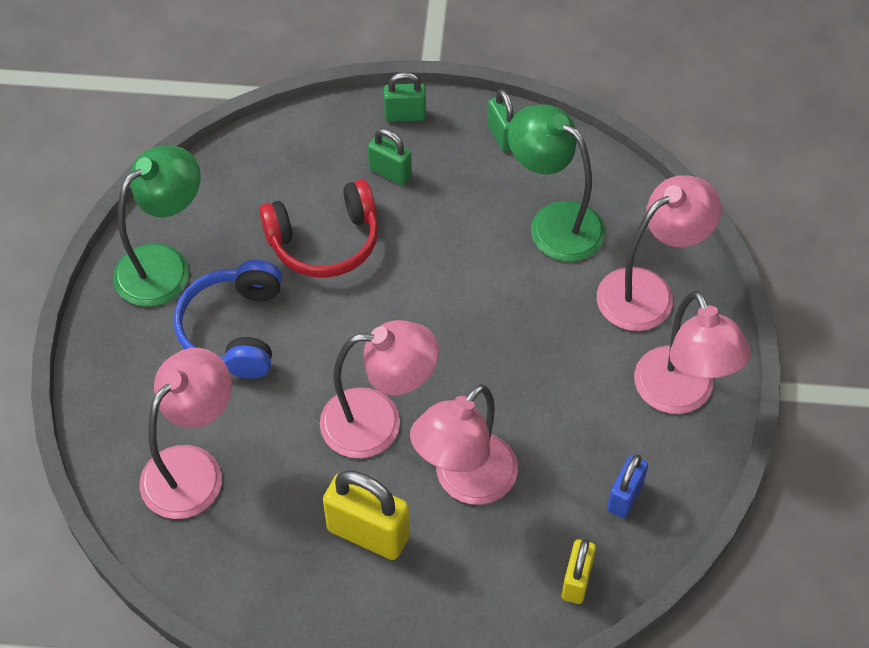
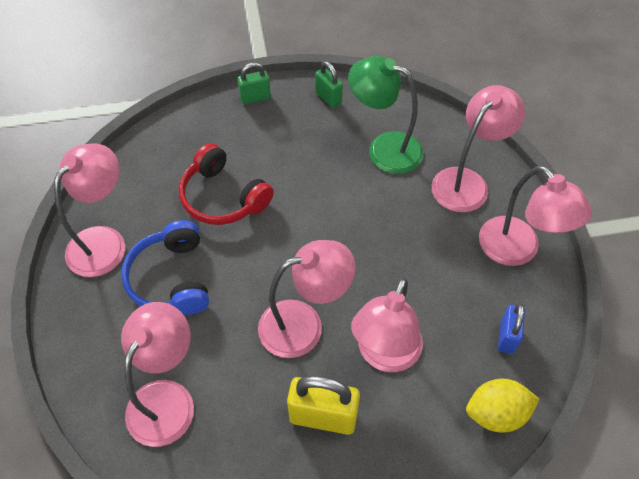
camera: 15 degrees left, 0 degrees up
green lamp [113,146,201,307] -> pink lamp [54,143,125,277]
red headphones [259,179,378,278] -> red headphones turned 75 degrees clockwise [179,143,274,225]
green padlock [368,129,412,185] -> none
yellow padlock [562,539,596,604] -> yellow lemon [466,378,540,433]

